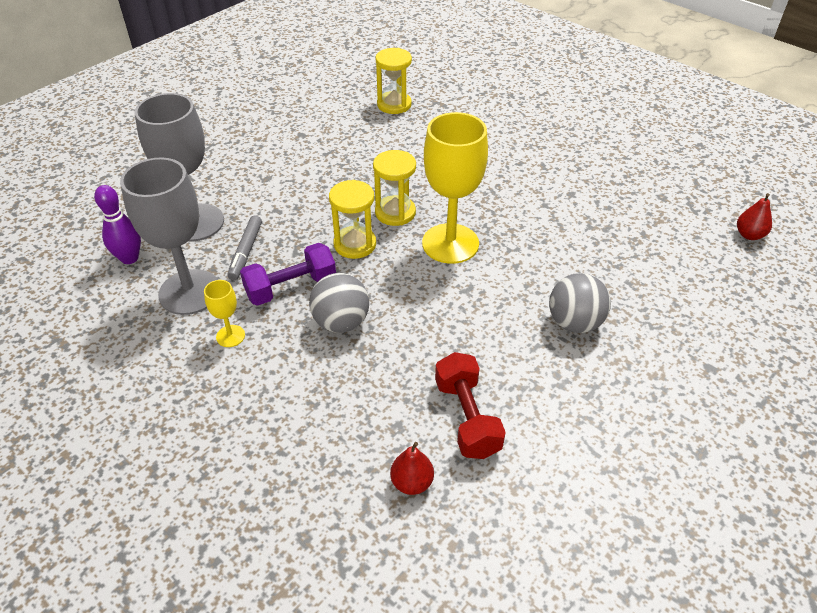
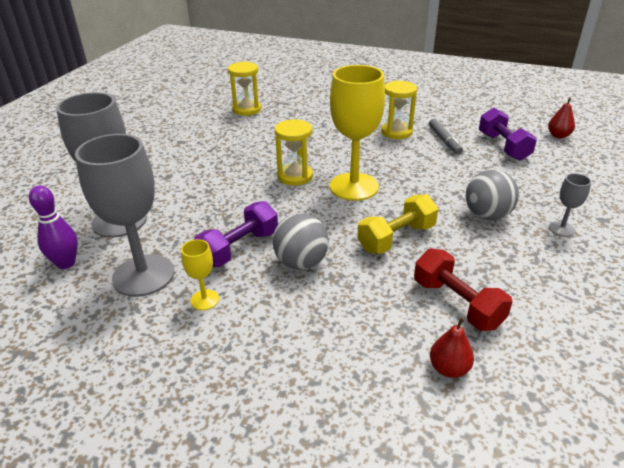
camera: 20 degrees left, 10 degrees down
grey marker [227,215,262,280] -> grey marker moved to [429,119,463,155]
yellow hourglass [329,180,376,259] -> yellow hourglass moved to [381,81,417,139]
none -> yellow dumbbell [357,194,438,254]
none -> purple dumbbell [479,108,537,161]
none -> grey goblet [549,173,591,237]

